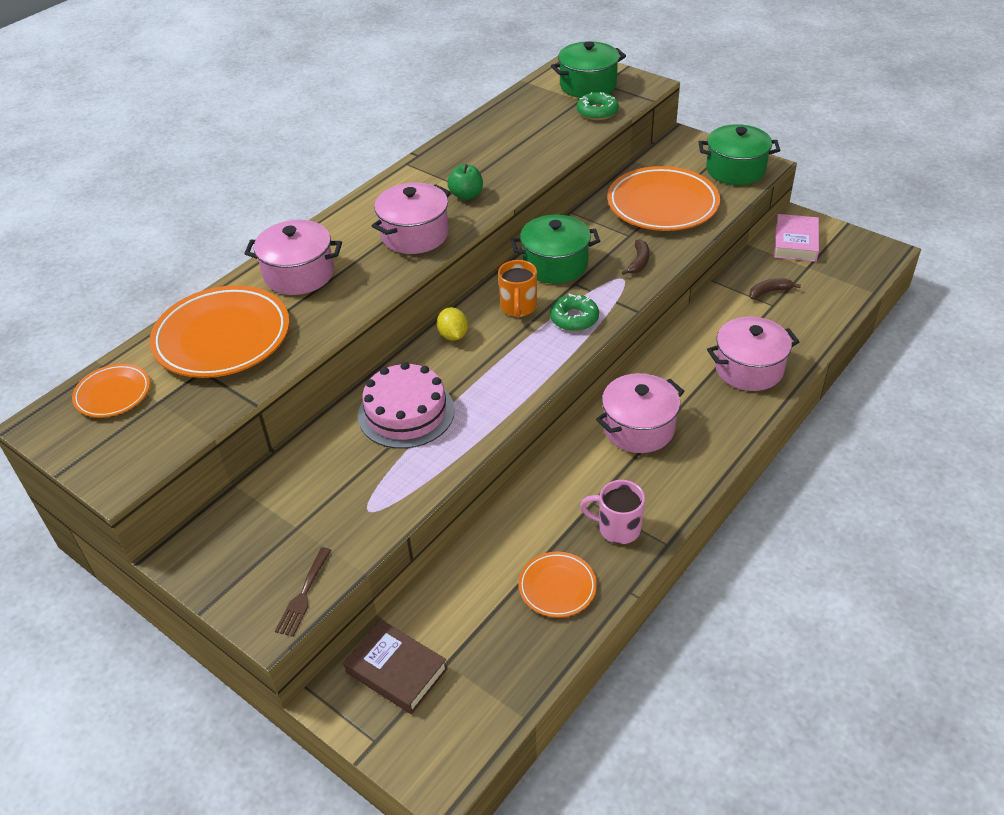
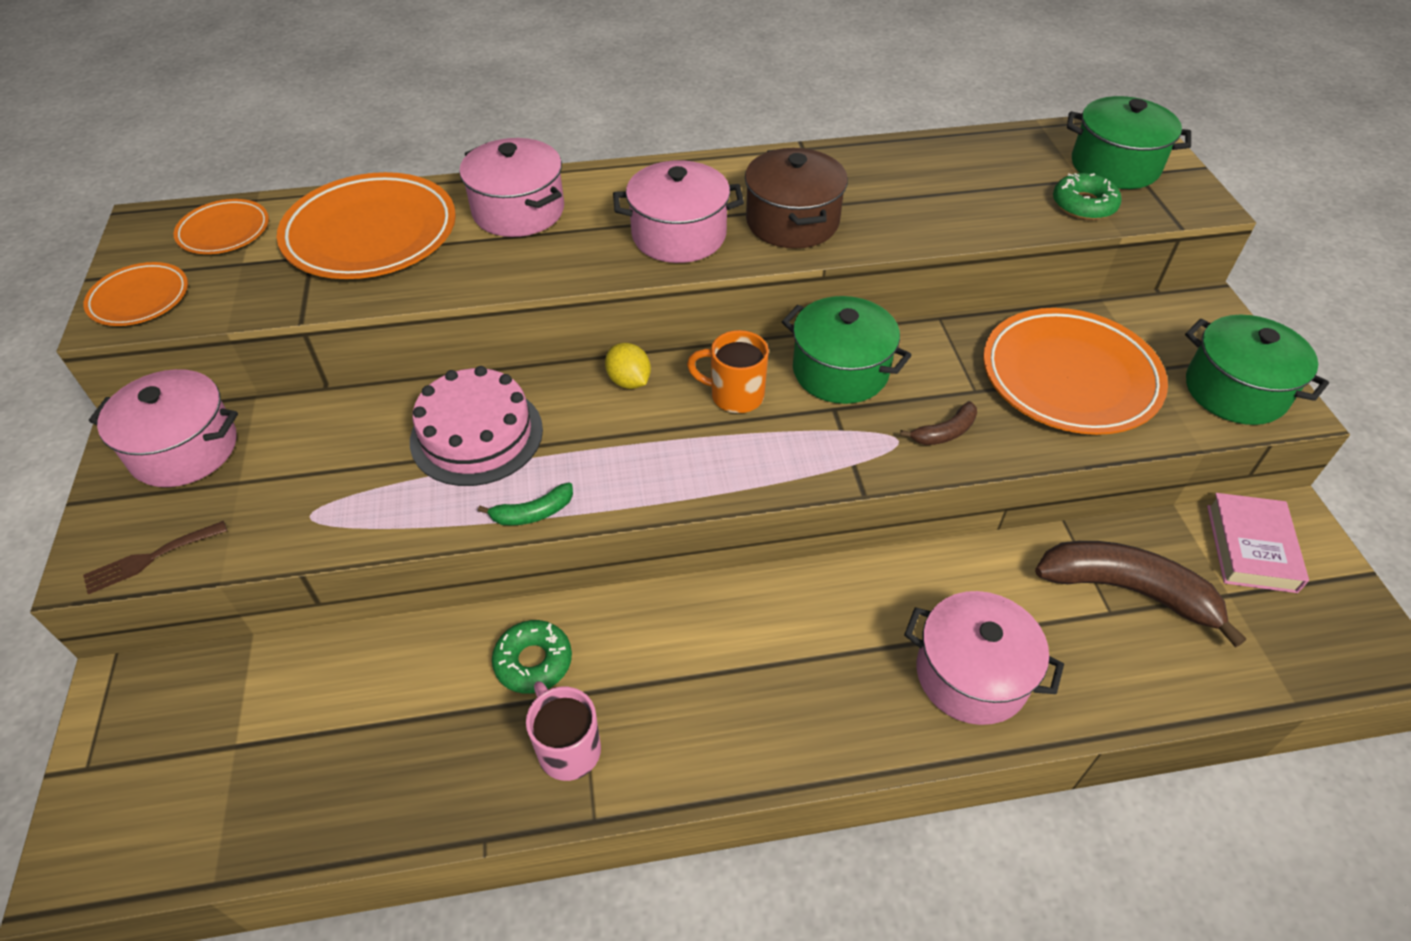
camera: 40 degrees right, 5 degrees up
brown book [343,620,448,714] -> none
yellow lemon [437,307,468,341] -> yellow lemon turned 60 degrees counterclockwise [605,343,651,389]
green apple [447,164,483,200] -> brown pot [745,148,848,249]
orange mug [498,260,537,318] -> orange mug turned 60 degrees clockwise [687,330,769,413]
orange plate [518,552,597,618] -> orange plate moved to [83,262,188,326]
green donut [550,293,599,331] -> green donut moved to [492,620,572,694]
pink pot [596,373,684,453] -> pink pot moved to [89,369,238,487]
brown banana [749,278,801,299] -> brown banana [1035,541,1246,648], size x2.13
pink book [774,214,819,262] -> pink book turned 45 degrees counterclockwise [1207,493,1309,593]
none -> green banana [478,482,573,526]

